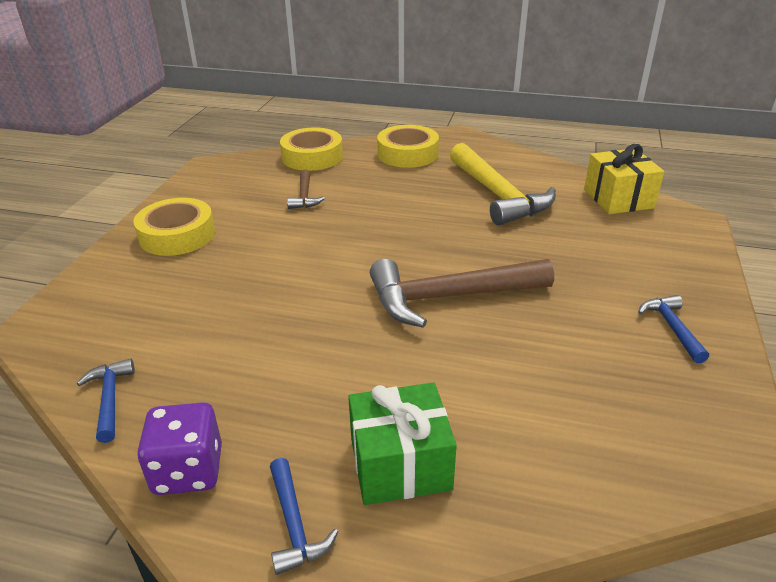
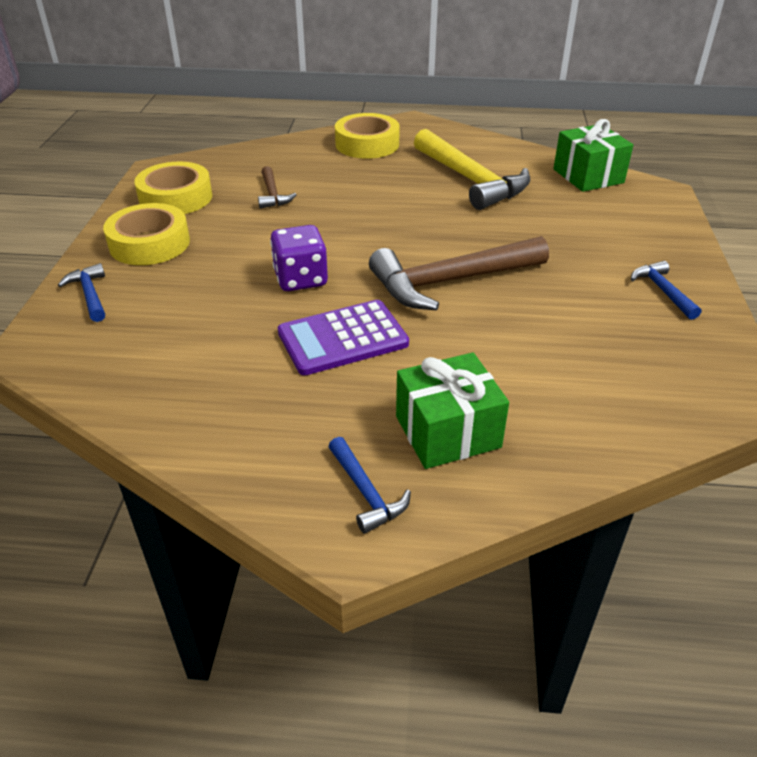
camera: 10 degrees left, 5 degrees up
blue hammer [77,358,135,443] -> blue hammer moved to [58,263,105,322]
purple dice [137,402,222,495] -> purple dice moved to [270,225,328,291]
yellow tape [280,127,343,171] -> yellow tape moved to [134,162,212,214]
yellow gift [584,144,664,214] -> green gift [553,119,633,192]
none -> purple calculator [278,300,409,375]

